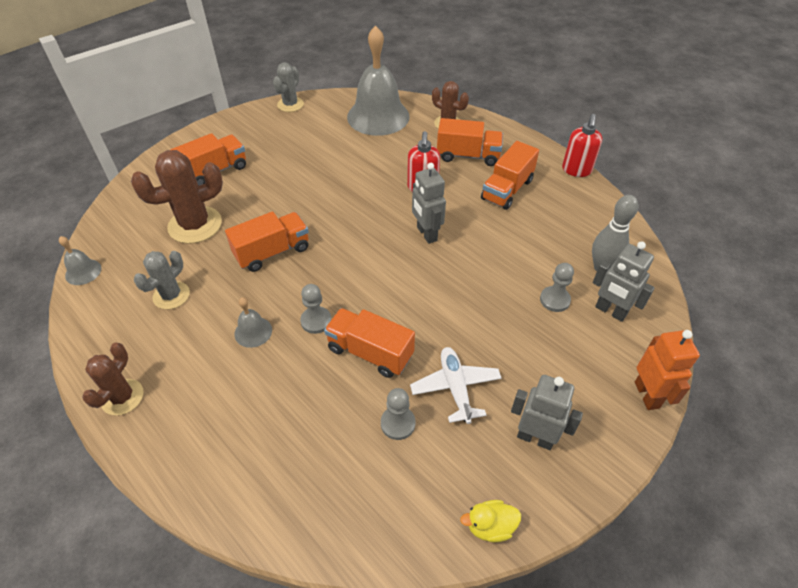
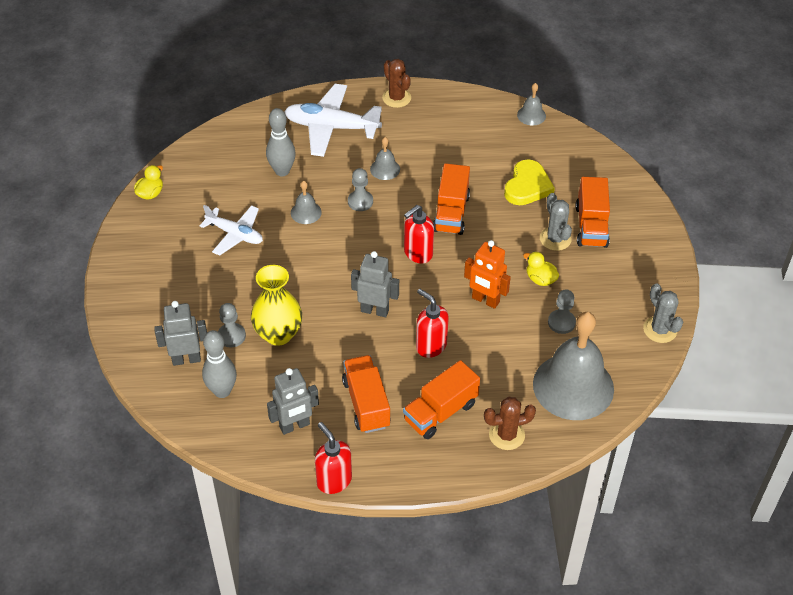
camera: 130 degrees right, 0 degrees up
brown cactus [131,150,223,244] -> yellow heart [504,160,555,205]
grey cactus [134,251,190,309] -> grey cactus moved to [540,193,572,251]
orange truck [324,308,415,378] -> grey bell [291,181,322,224]
grey pawn [381,388,416,440] -> grey pawn moved to [548,289,576,334]
grey robot [511,375,583,450] -> grey robot moved to [267,368,319,435]
orange robot [635,330,700,410] -> orange robot moved to [464,240,511,309]
none -> yellow vase [251,265,302,346]
none -> grey bowling pin [266,108,296,176]
none -> white plane [284,84,382,157]
none -> red soap dispenser [404,205,434,263]
none -> yellow duck [523,251,559,286]

